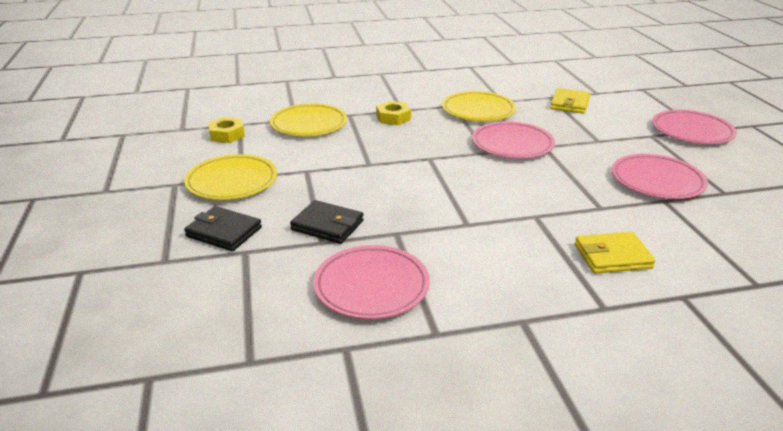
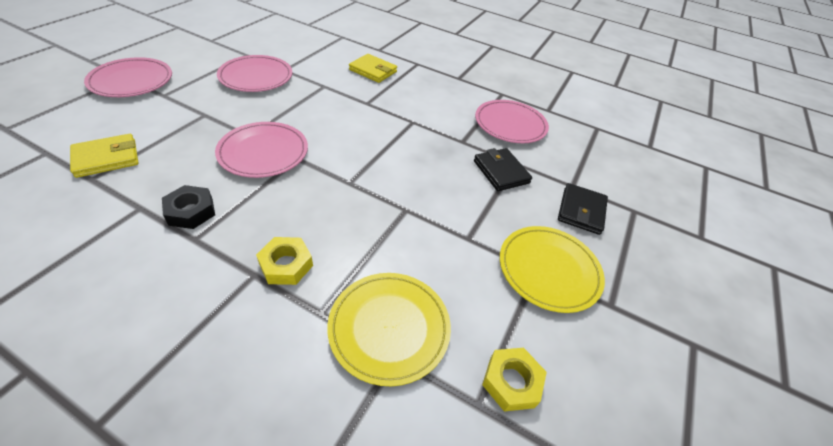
camera: 145 degrees left, 15 degrees up
black wallet [184,206,262,251] -> black wallet turned 45 degrees clockwise [558,183,608,235]
yellow plate [442,91,516,121] -> black nut [162,185,215,229]

